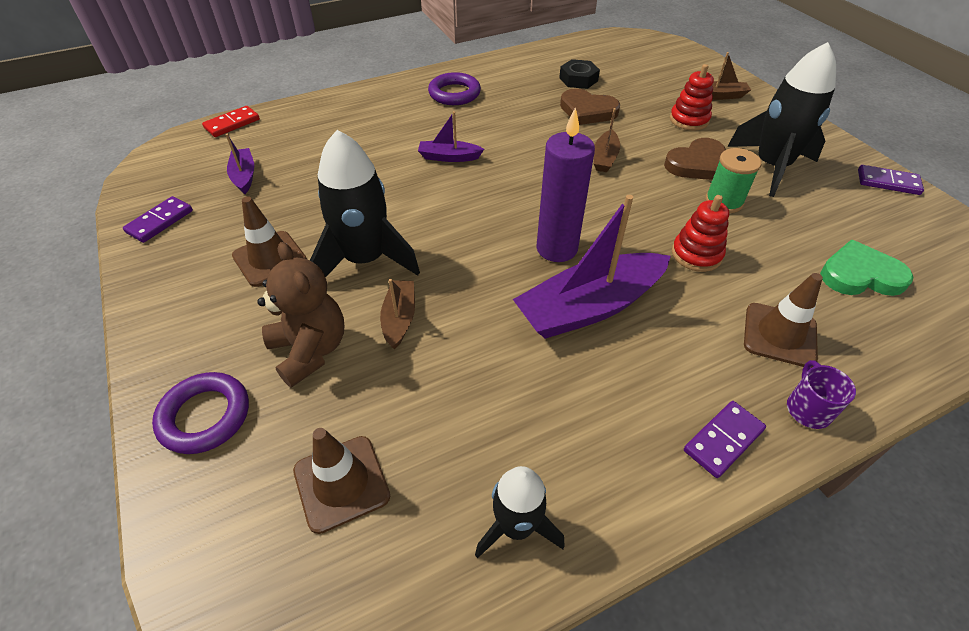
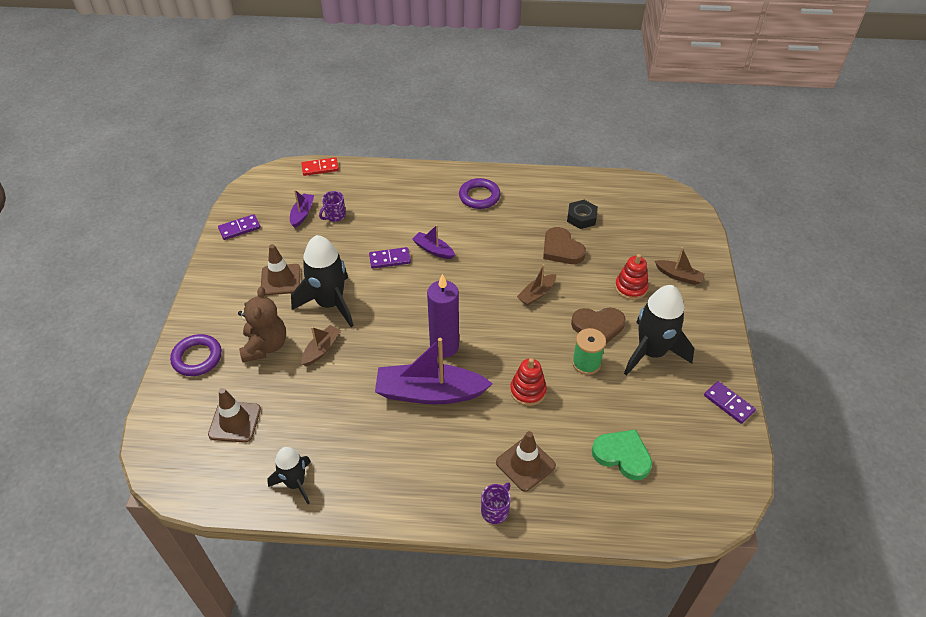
camera: 30 degrees right, 0 degrees up
purple domino [684,401,766,478] -> purple domino moved to [369,247,411,269]
none -> purple mug [319,191,346,222]

